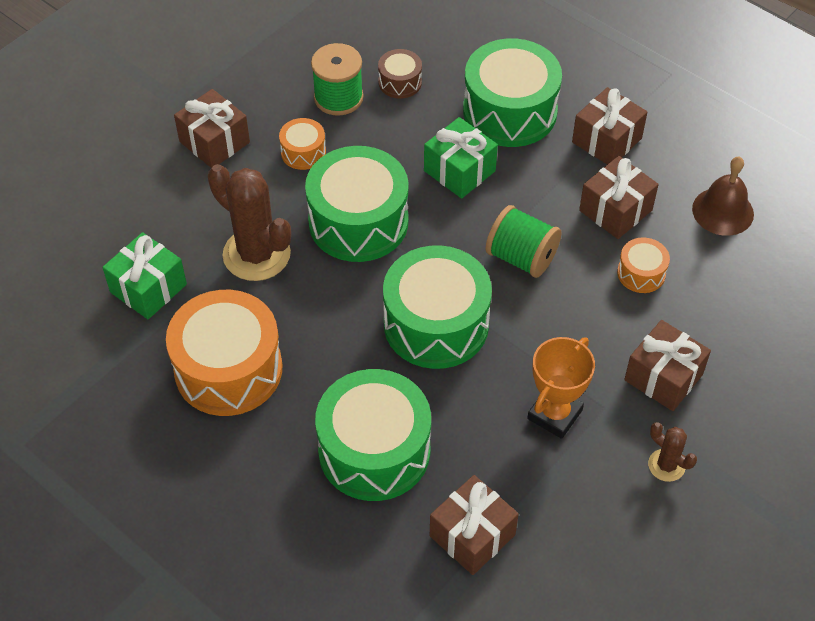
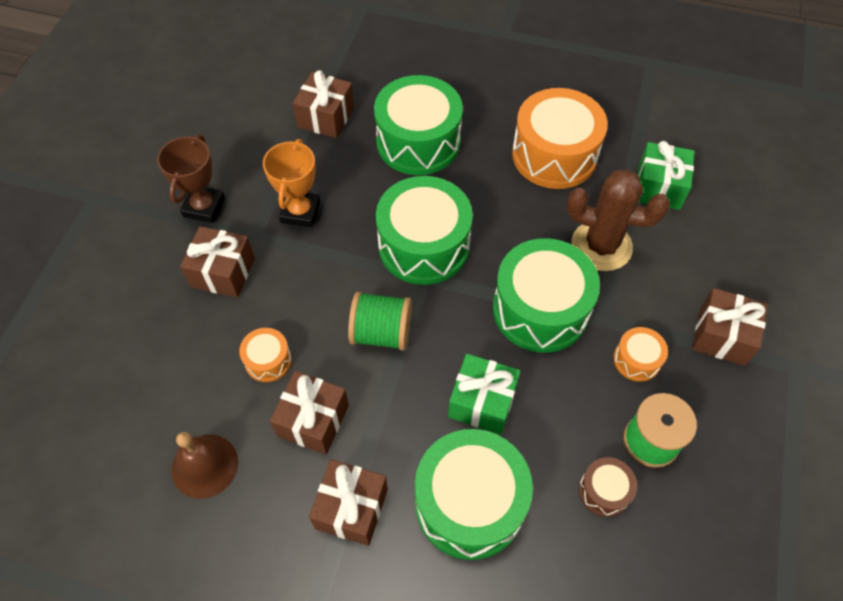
camera: 155 degrees right, 5 degrees up
brown cactus [648,422,697,482] -> brown trophy [157,134,225,223]

